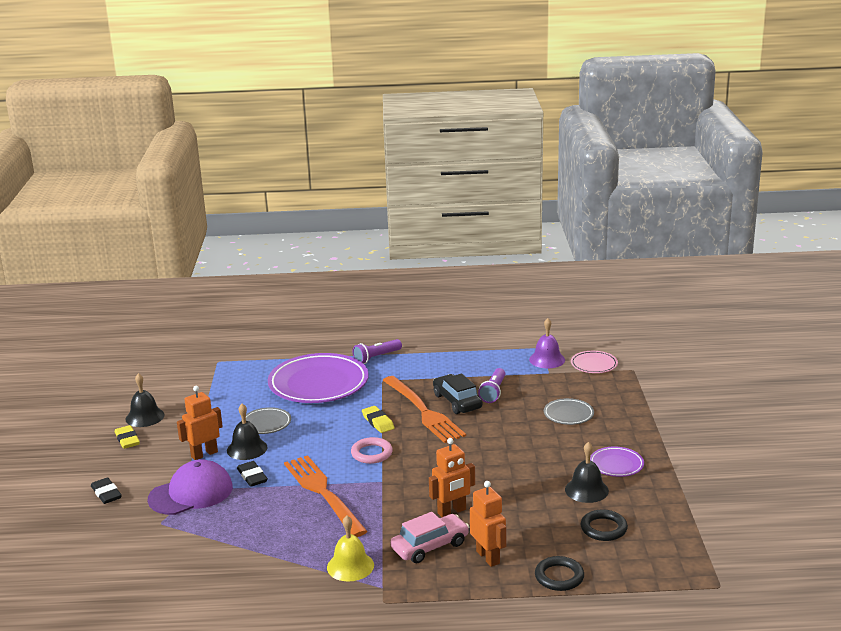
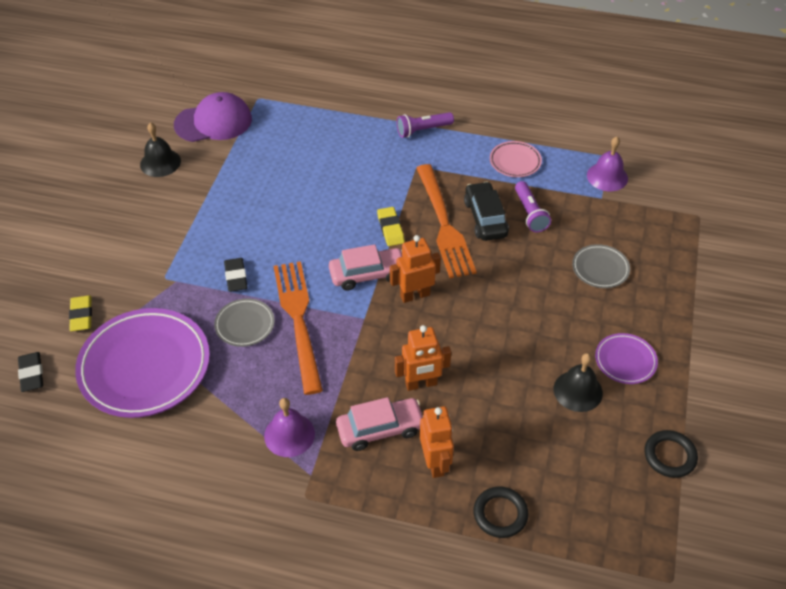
camera: 15 degrees right, 25 degrees up
black eraser [91,477,122,504] -> black eraser moved to [18,352,43,392]
yellow eraser [115,425,140,449] -> yellow eraser moved to [69,295,92,331]
purple cap [148,459,233,515] -> purple cap moved to [174,92,252,142]
orange robot [177,386,223,460] -> orange robot moved to [390,235,441,303]
black bell [227,404,267,460] -> none
grey plate [241,407,291,434] -> grey plate moved to [214,298,275,347]
purple plate [268,353,369,403] -> purple plate moved to [75,308,210,418]
yellow bell [327,516,374,581] -> purple bell [264,398,315,457]
pink ring [351,437,393,464] -> pink car [329,244,402,291]
purple flashlight [478,368,505,403] -> purple flashlight turned 45 degrees counterclockwise [515,181,551,232]
pink plate [571,351,618,373] -> pink plate moved to [490,141,542,177]
black ring [581,509,628,541] -> black ring moved to [644,430,698,478]

